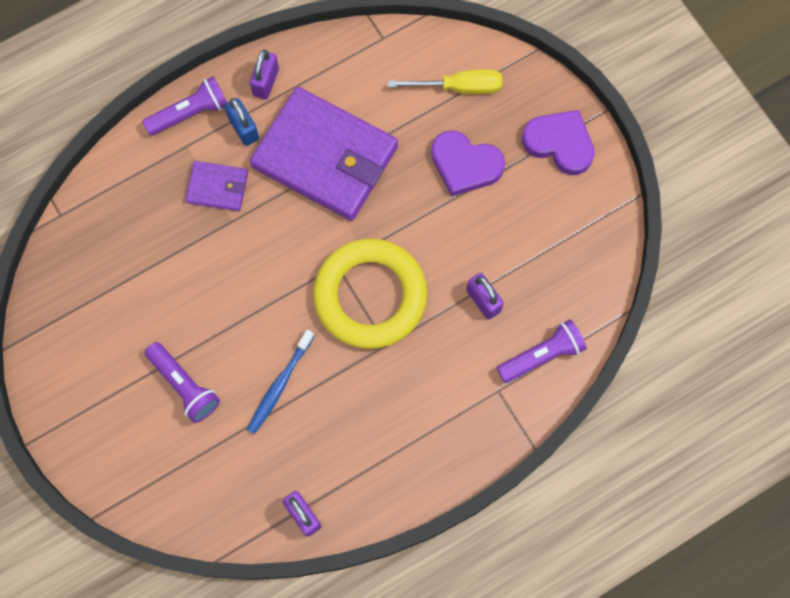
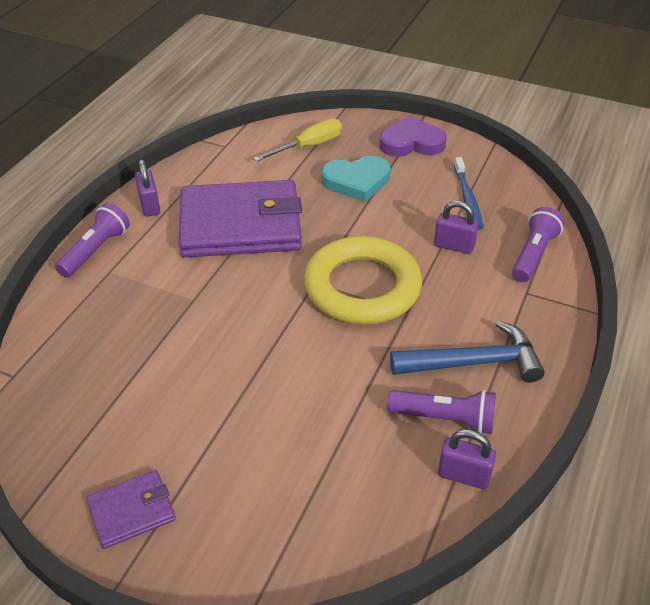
camera: 35 degrees left, 30 degrees down
purple flashlight [145,342,220,423] -> purple flashlight moved to [387,390,496,434]
purple wallet [185,161,248,211] -> purple wallet moved to [86,470,176,549]
blue padlock [224,98,259,146] -> none
blue toothbrush [247,330,315,434] -> blue toothbrush moved to [454,157,483,230]
purple heart [431,130,505,197] -> turquoise heart [321,156,391,202]
none -> blue hammer [390,320,545,383]

